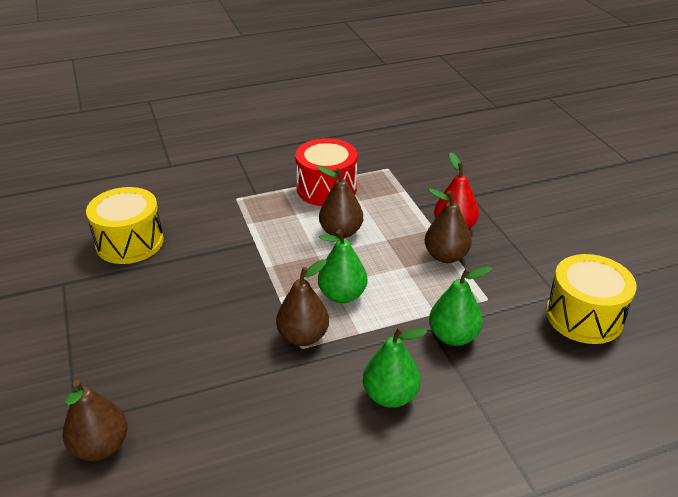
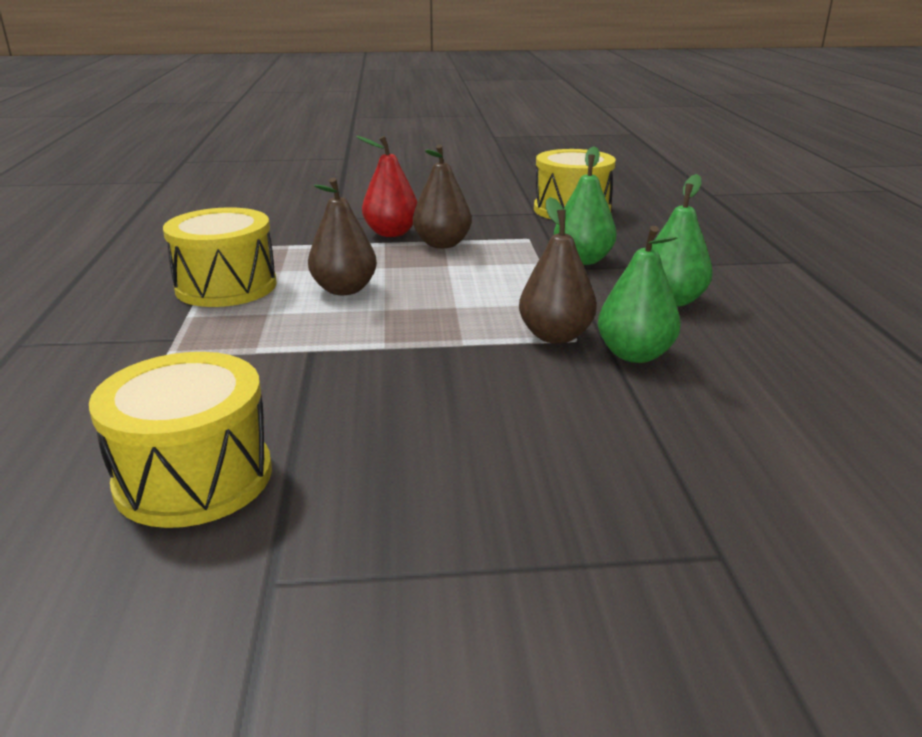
camera: 75 degrees left, 10 degrees down
brown pear [63,380,128,461] -> none
red drum [295,138,357,206] -> yellow drum [163,207,277,307]
green pear [318,229,367,303] -> green pear moved to [598,226,681,363]

